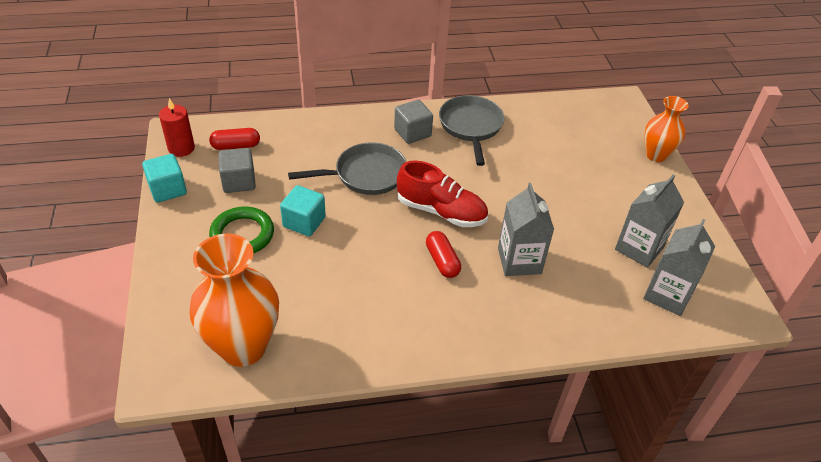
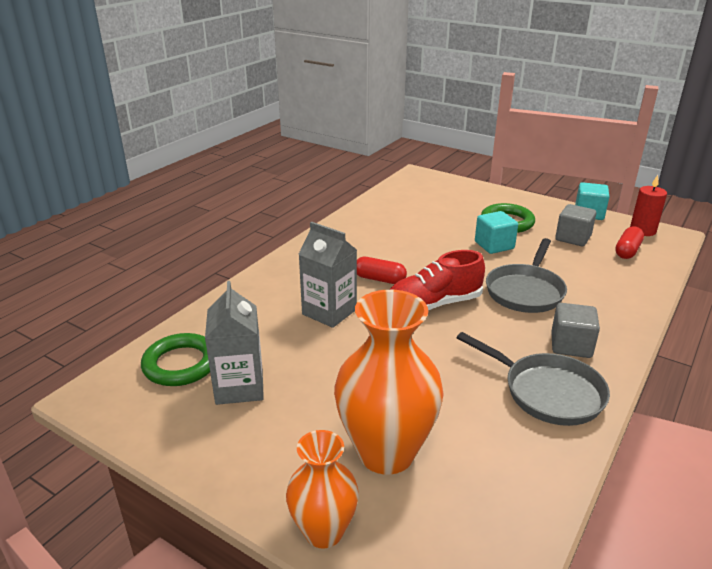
camera: 135 degrees right, 15 degrees down
orange vase [189,234,279,367] -> orange vase moved to [334,290,444,474]
grey carton [643,219,715,316] -> green ring [141,333,210,386]

